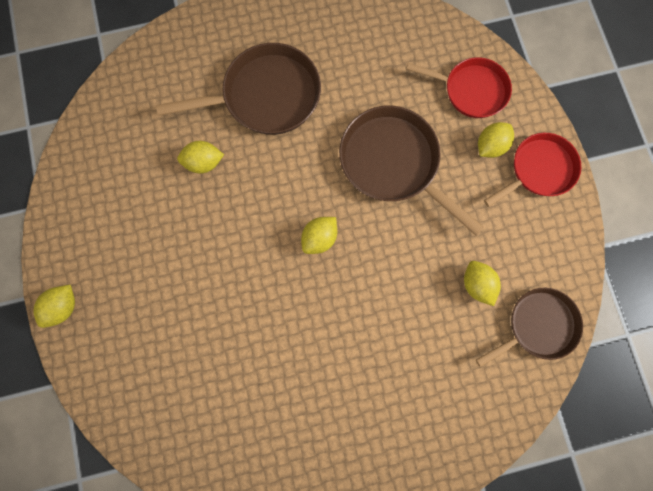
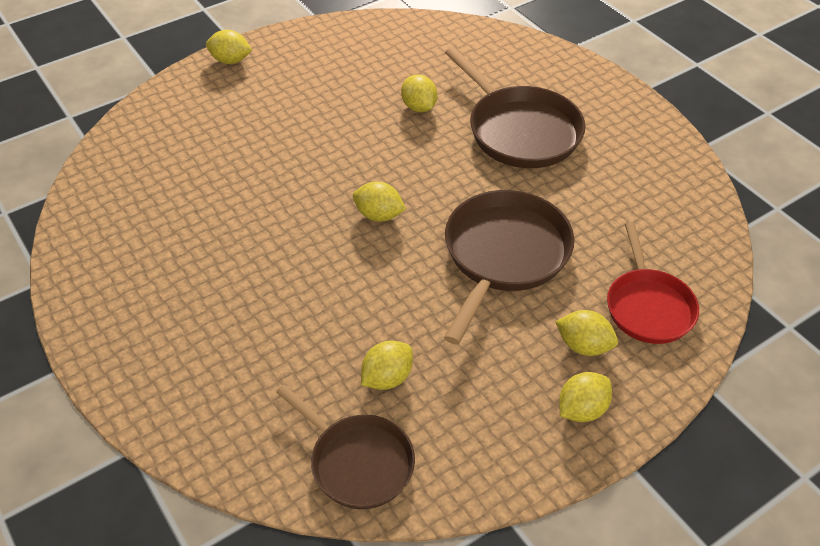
camera: 70 degrees right, 30 degrees down
red pan [484,133,581,207] -> yellow lemon [559,372,612,422]

